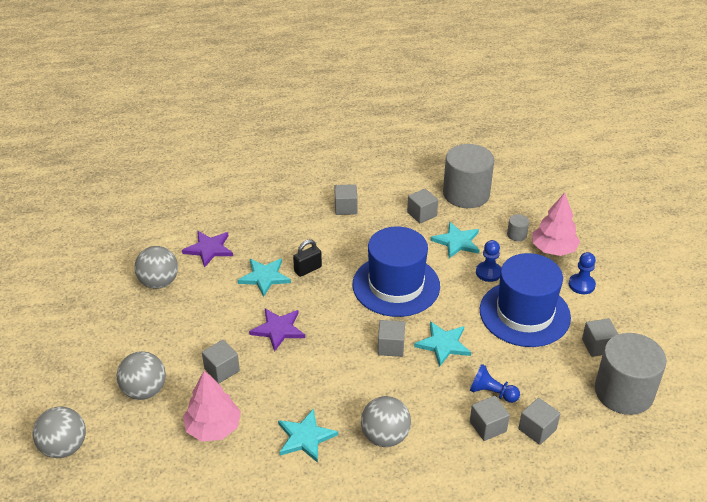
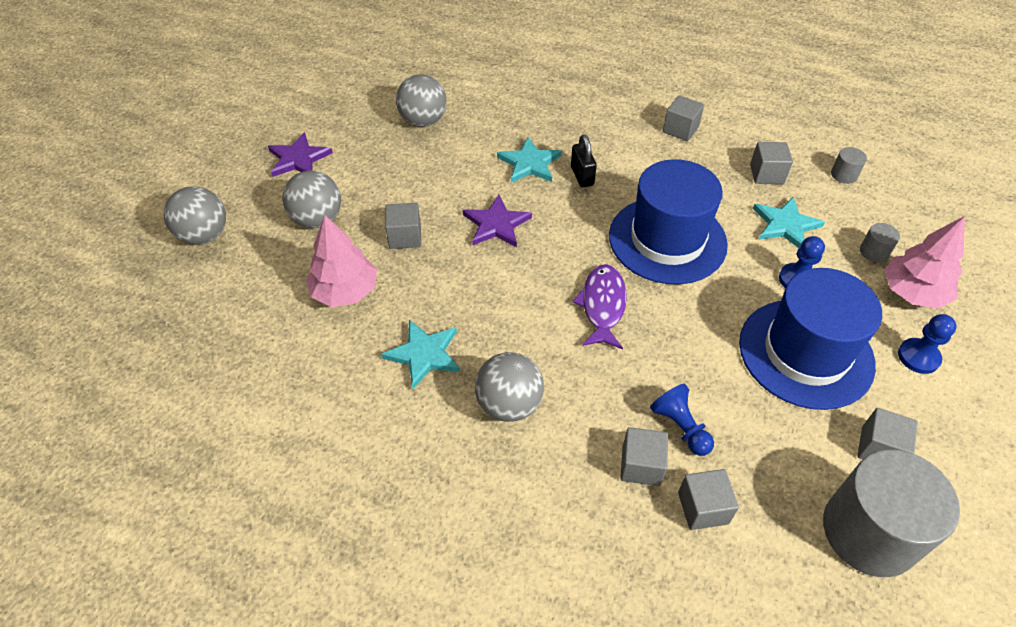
camera: 35 degrees right, 10 degrees up
purple star [182,231,233,268] -> purple star moved to [268,132,333,177]
black padlock [293,239,322,277] -> black padlock turned 75 degrees clockwise [571,134,597,187]
grey cube [378,320,405,357] -> purple fish [573,264,627,349]
turquoise star [414,321,471,367] -> none
grey cylinder [443,144,494,208] -> grey cylinder [831,147,867,184], size x0.40

